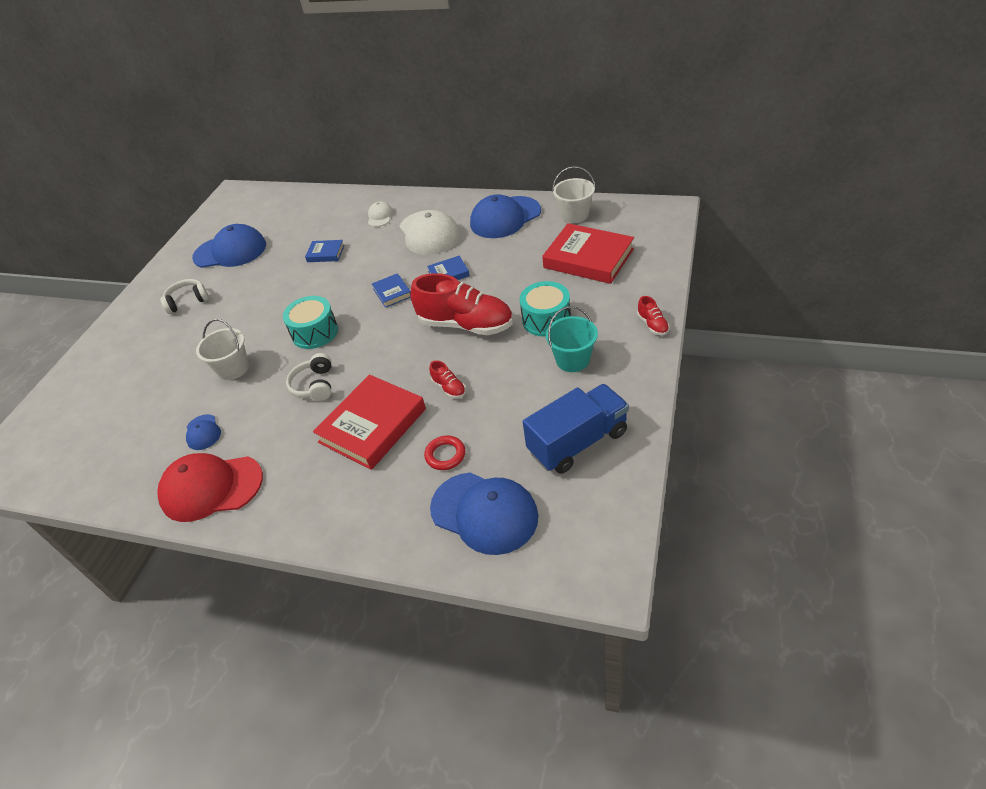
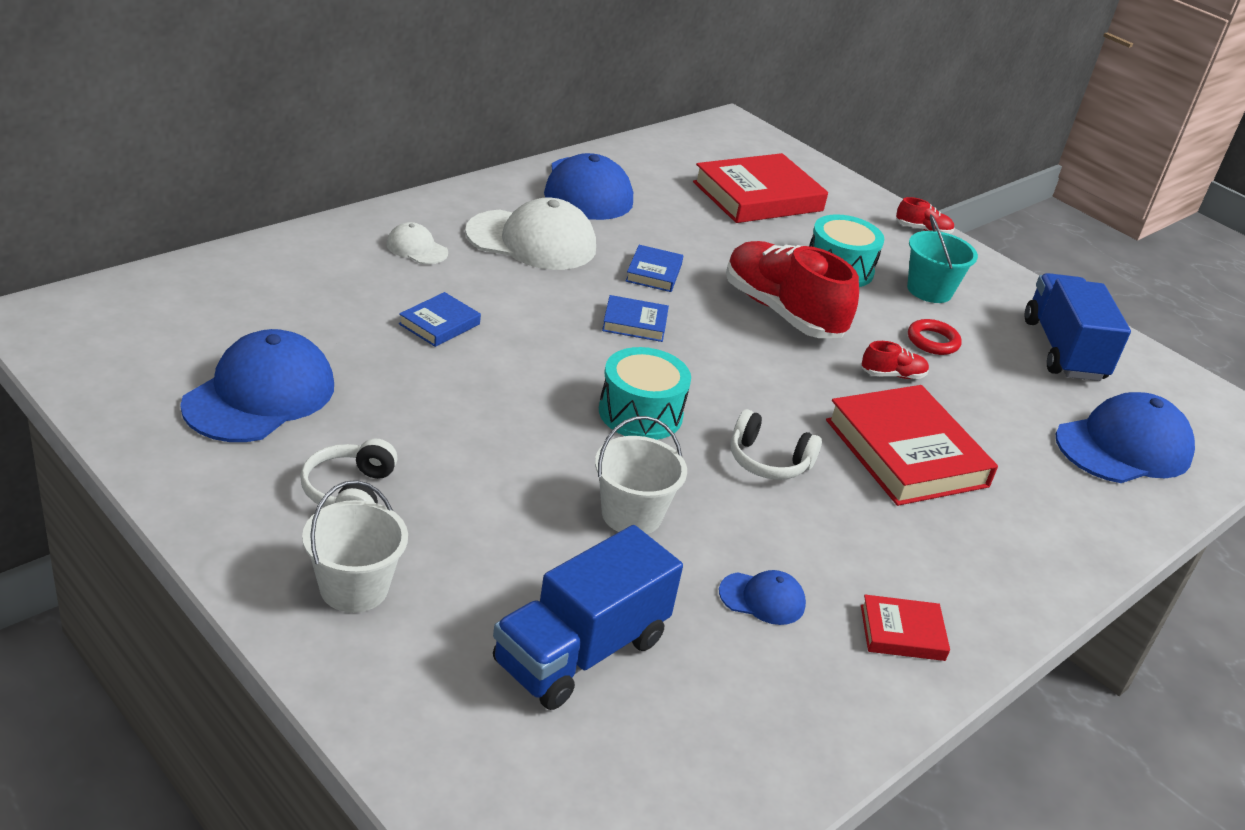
camera: 70 degrees left, 10 degrees down
red cap [157,453,263,522] -> red book [861,595,950,661]
red shoe [410,273,513,335] -> red shoe turned 90 degrees counterclockwise [726,241,859,338]
red ring [424,436,465,470] -> red ring moved to [908,319,961,355]
white bucket [552,166,595,223] -> white bucket moved to [302,480,408,613]
none -> blue truck [493,525,683,710]

